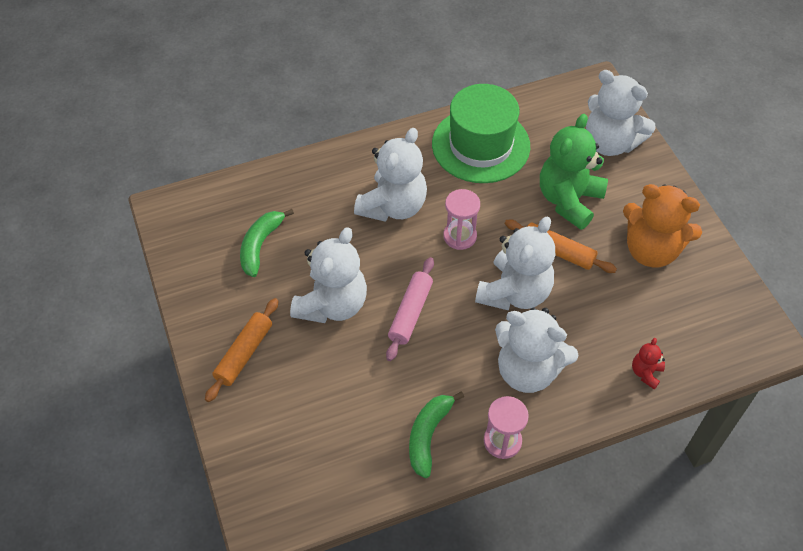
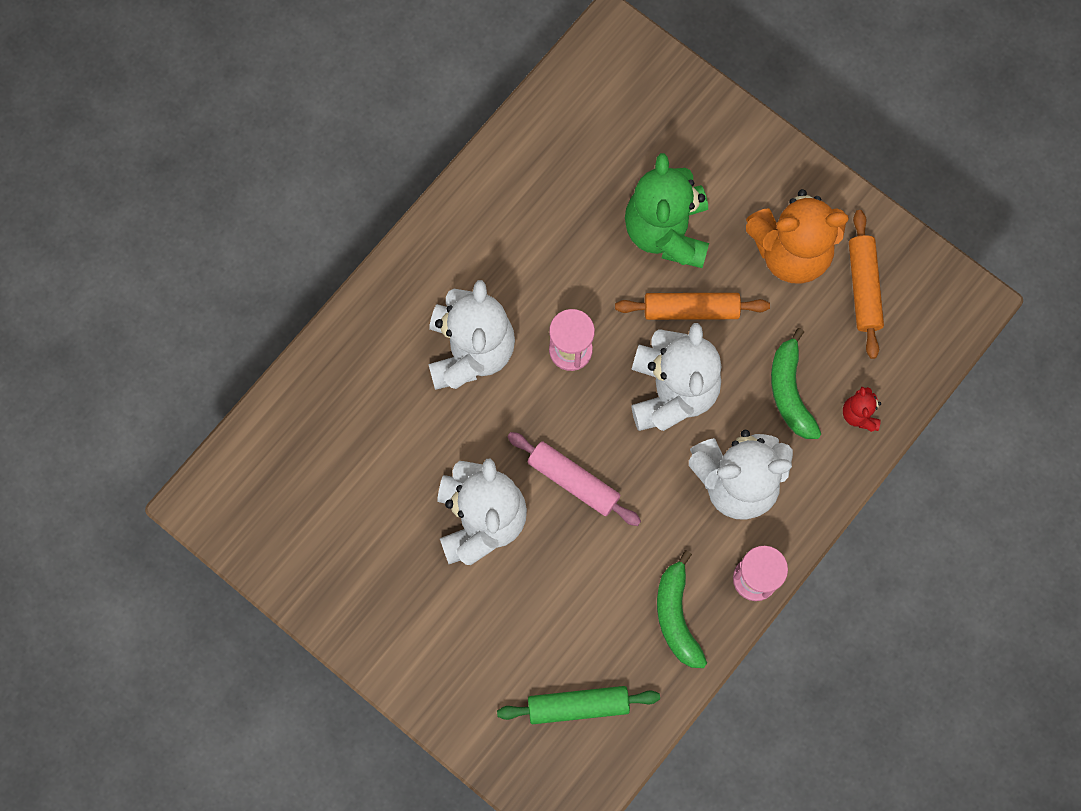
camera: 30 degrees left, 20 degrees up
orange rolling pin [205,298,279,402] -> orange rolling pin moved to [849,210,884,359]
green banana [240,209,294,277] -> green banana moved to [771,328,821,439]
pink rolling pin [386,257,434,361] -> pink rolling pin turned 45 degrees counterclockwise [507,432,641,526]
green hat [432,84,530,183] -> none
white teddy bear [586,70,656,156] -> none
none -> green rolling pin [497,686,660,724]

